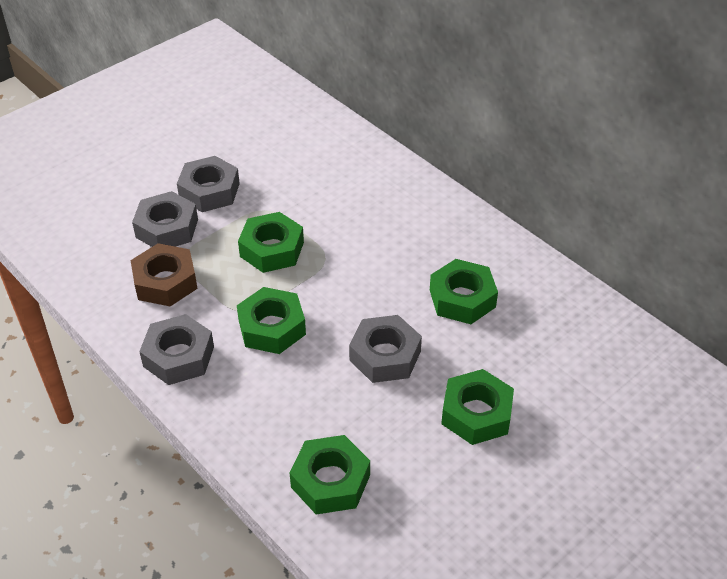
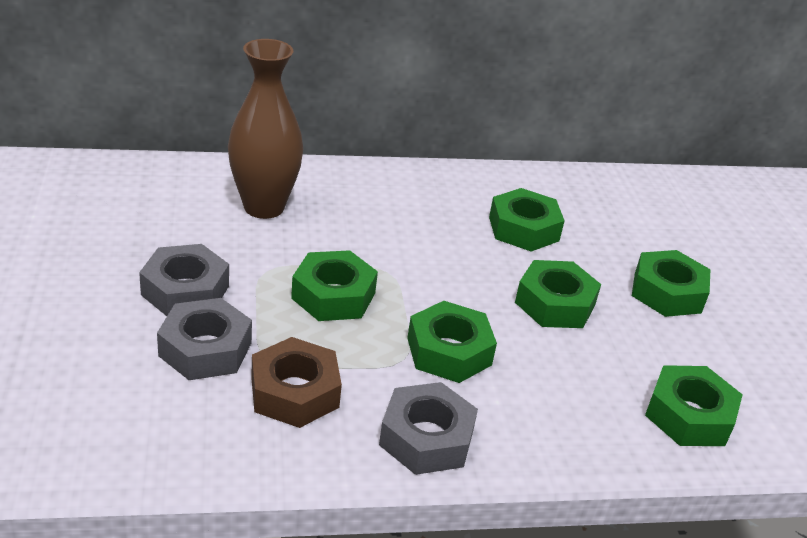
camera: 60 degrees left, 10 degrees down
grey nut [349,315,422,383] -> green nut [515,260,601,328]
none -> brown vase [228,39,304,219]

